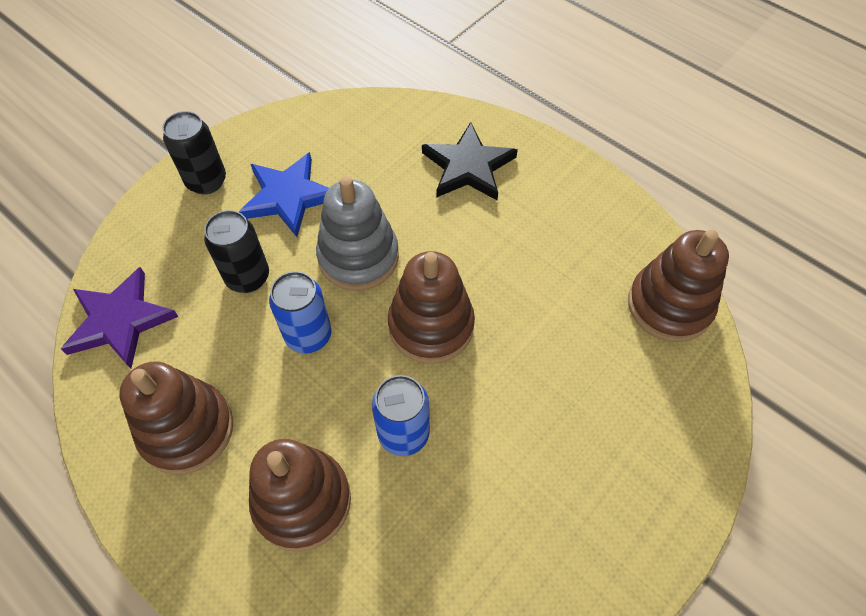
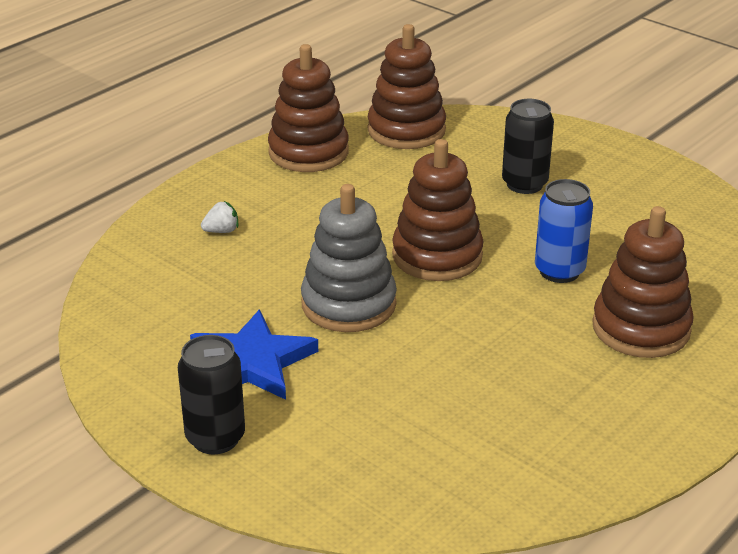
camera: 90 degrees left, 25 degrees down
purple star [61,267,178,369] -> none
brown stacking toy [119,362,233,475] -> brown stacking toy moved to [268,44,349,172]
black can [204,210,269,293] -> black can moved to [502,99,554,194]
blue can [269,271,331,354] -> none
black star [422,122,518,200] -> white strawberry [201,201,238,233]

